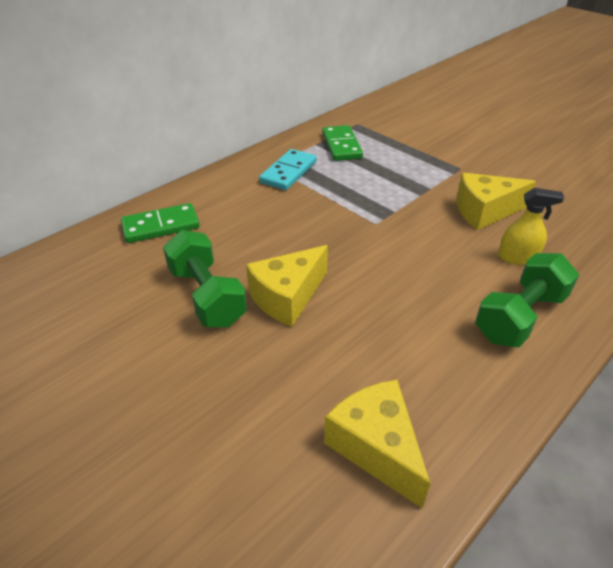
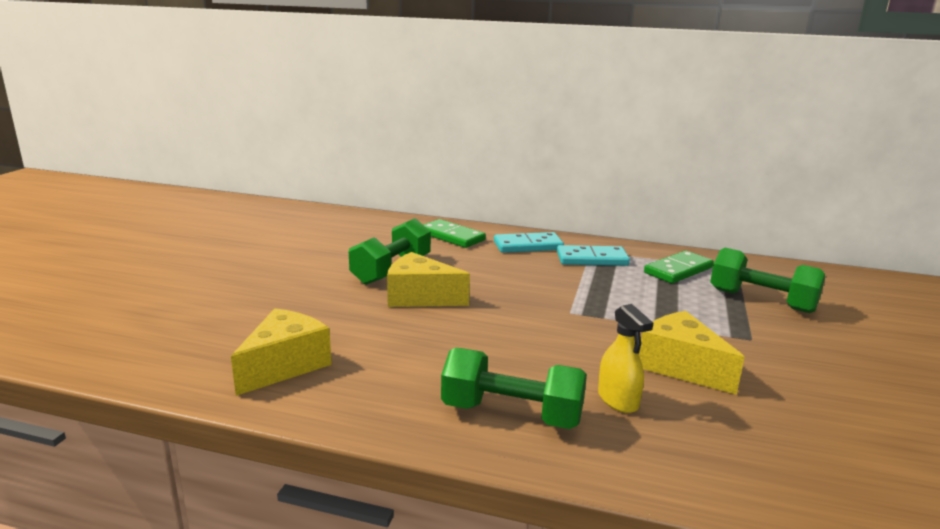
camera: 60 degrees right, 20 degrees down
none -> turquoise domino [494,232,564,253]
none -> green dumbbell [710,248,825,313]

